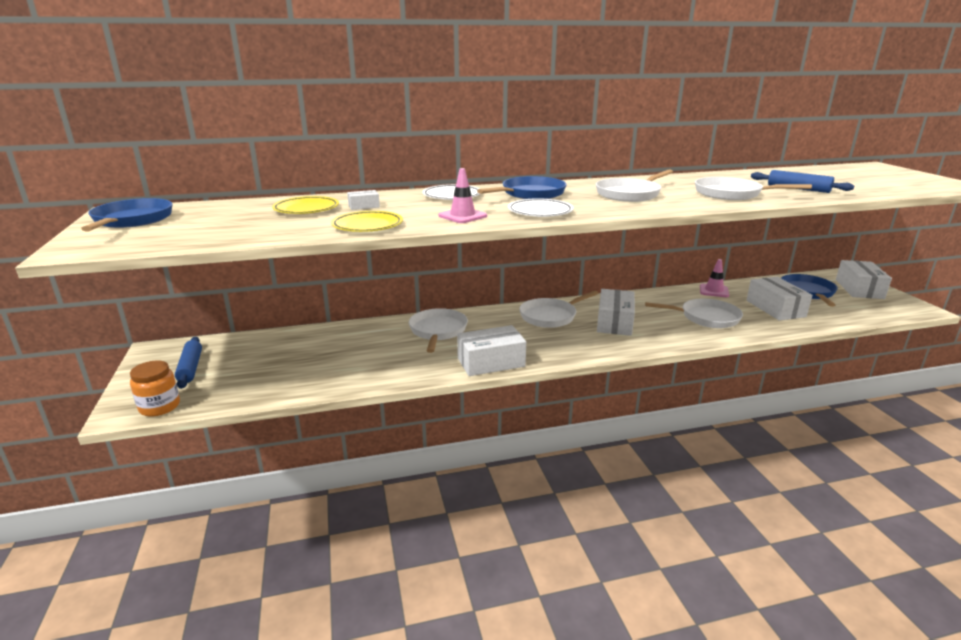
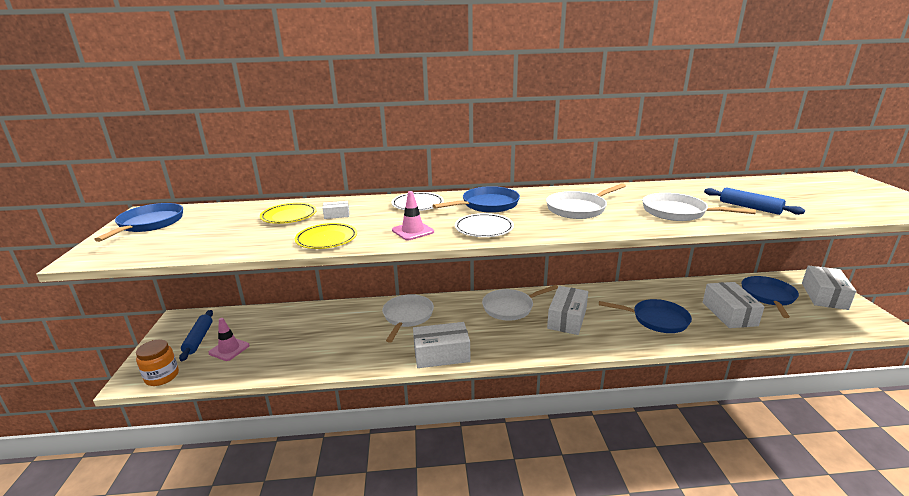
camera: 10 degrees right, 0 degrees up
white pan [645,299,743,328] -> blue pan [599,299,692,333]
pink traffic cone [700,259,729,297] -> pink traffic cone moved to [208,318,250,361]

